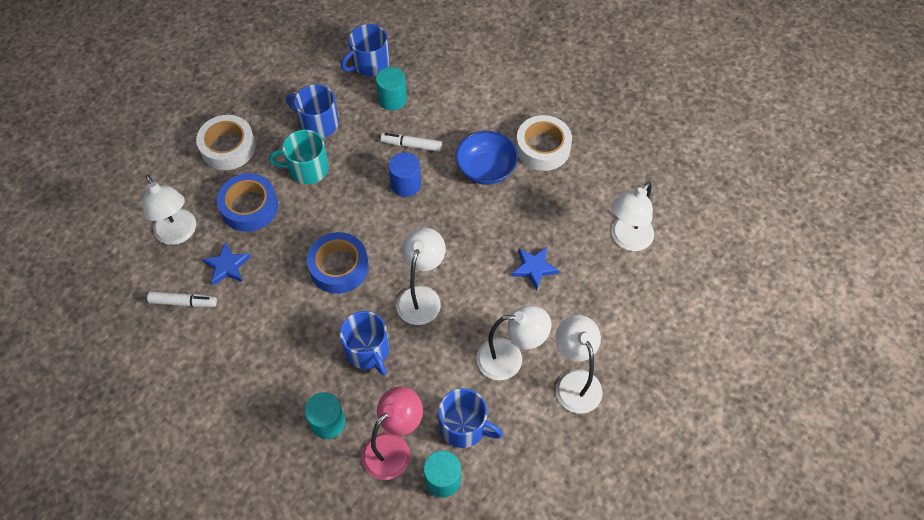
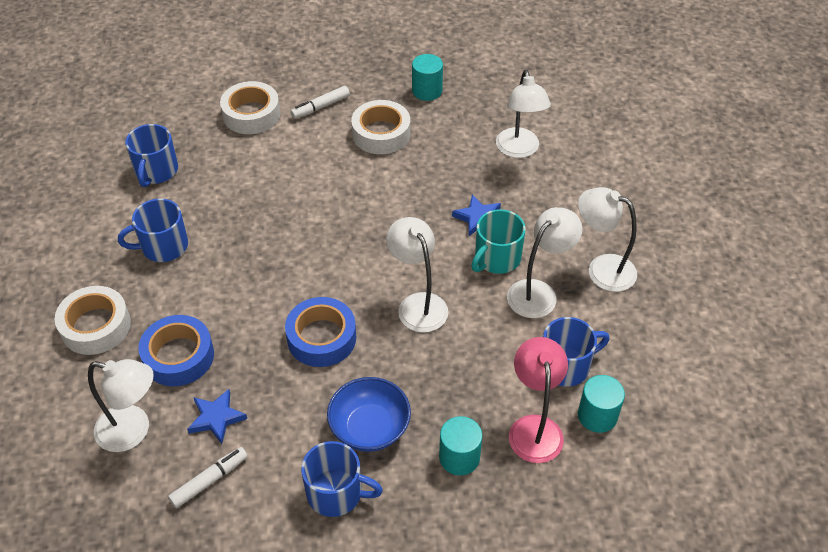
camera: 45 degrees left, 10 degrees down
turquoise mug [269,130,329,184] -> turquoise mug moved to [471,209,526,274]
blue mug [340,311,389,376] -> blue mug moved to [301,441,383,517]
turquoise cylinder [376,67,407,111] -> turquoise cylinder moved to [412,54,443,101]
white marker [381,133,442,152] -> white marker moved to [290,86,350,119]
blue cylinder [388,152,421,197] -> none
blue bowl [455,131,518,185] -> blue bowl moved to [327,377,411,452]
none -> white tape [220,81,280,134]

